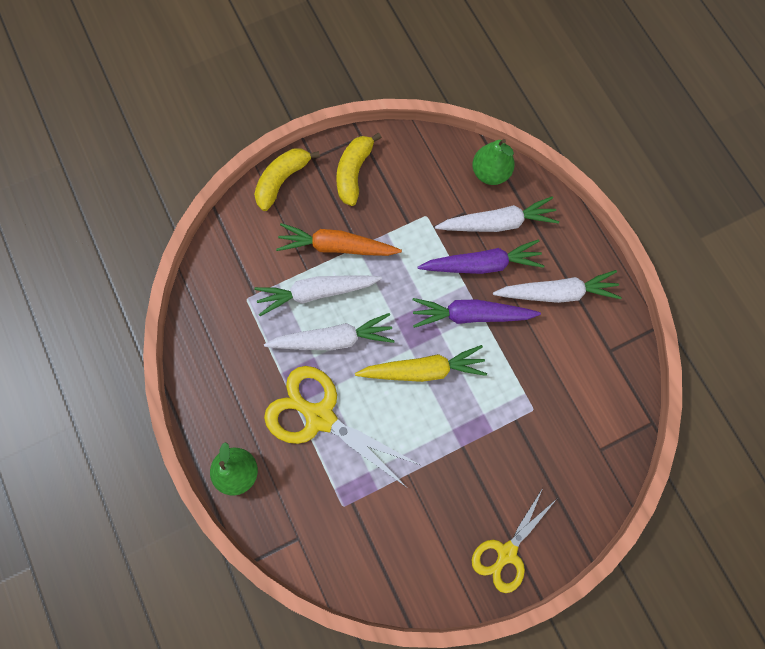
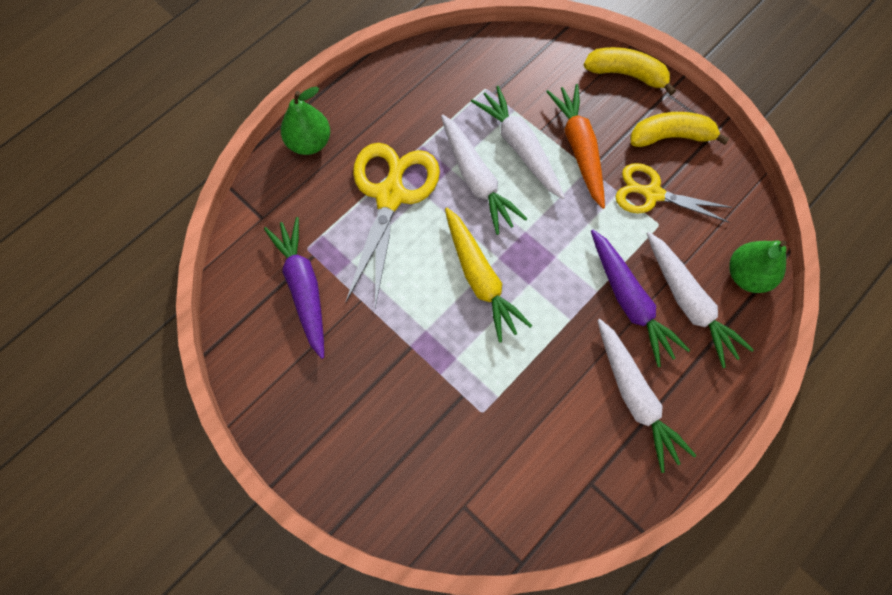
camera: 70 degrees right, 5 degrees down
purple carrot [412,298,541,328] -> purple carrot moved to [264,217,324,359]
yellow scissors [472,488,557,593] -> yellow scissors moved to [615,163,733,223]

